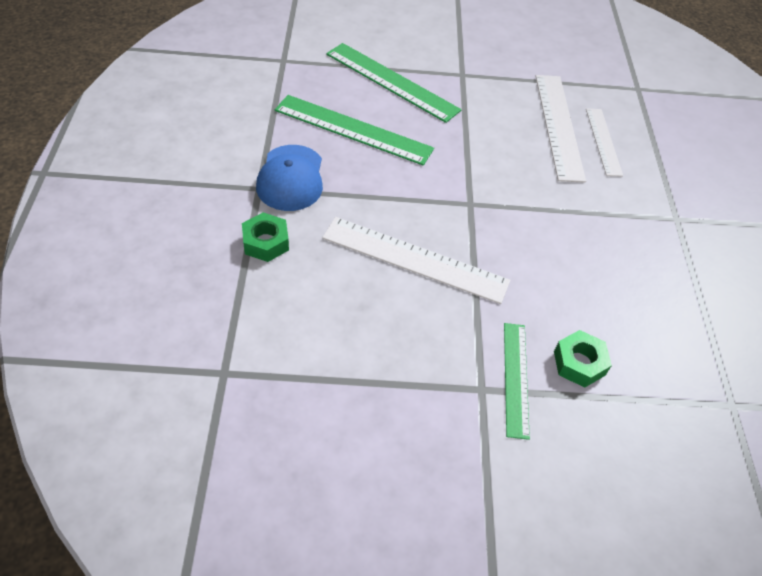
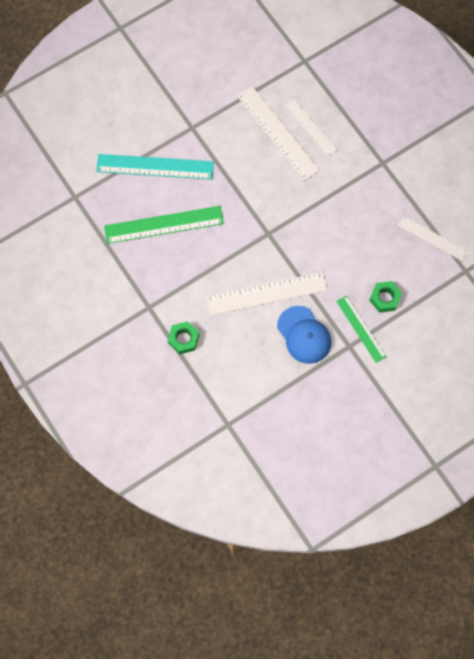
camera: 30 degrees left, 20 degrees up
blue cap [256,145,323,211] -> blue cap moved to [277,306,331,364]
green ruler [326,43,462,123] -> turquoise ruler [96,154,214,179]
none -> white ruler [398,216,468,261]

